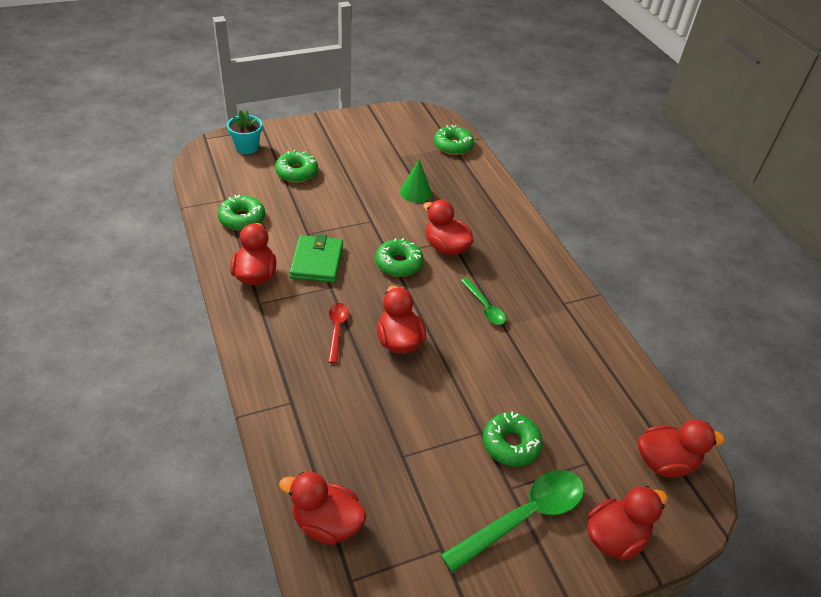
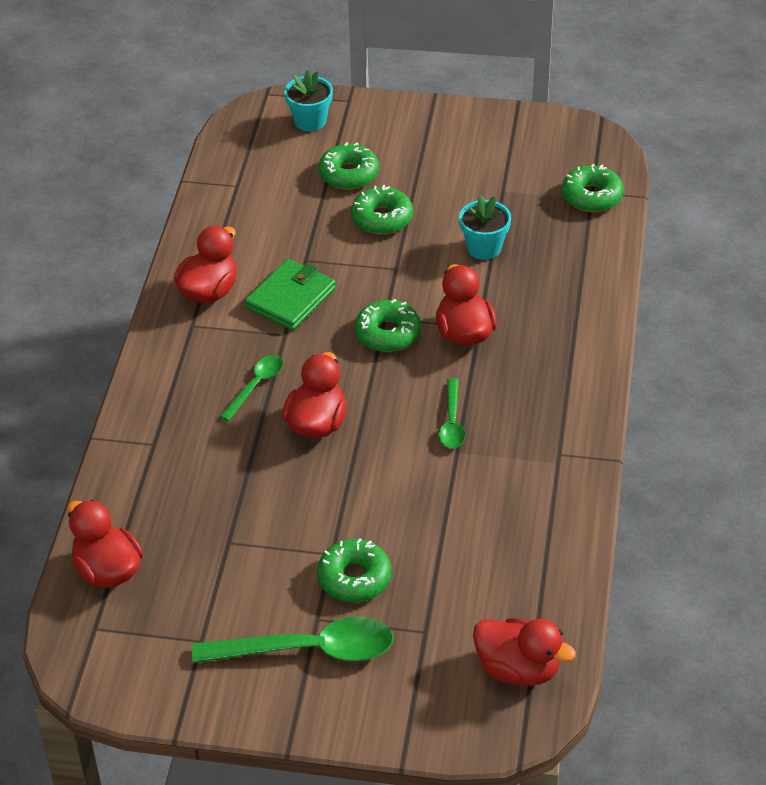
camera: 35 degrees right, 0 degrees up
green donut [218,195,265,231] -> green donut moved to [351,185,413,234]
red spoon [328,303,349,363] -> green spoon [220,355,283,421]
green cone [400,159,432,203] -> turquoise flower pot [459,195,511,260]
red duck [587,486,668,561] -> none

